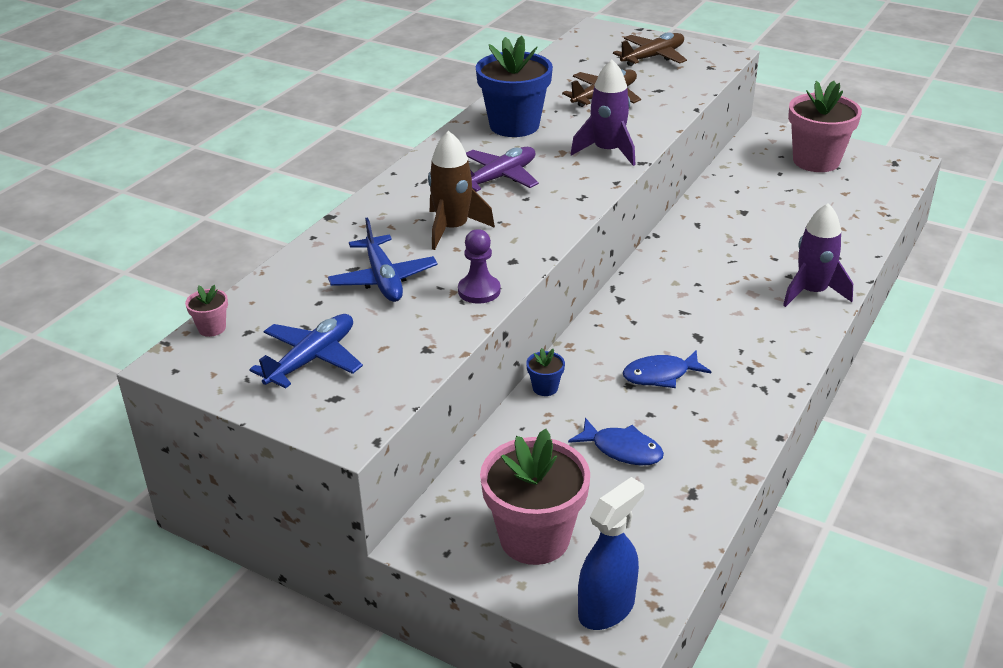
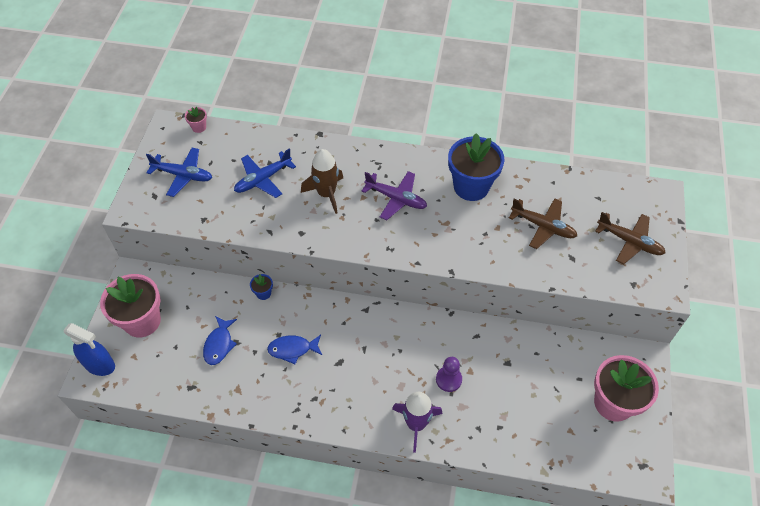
camera: 70 degrees right, 20 degrees up
purple pawn [458,229,500,304] -> purple pawn moved to [436,357,462,392]
purple rocket [570,60,635,166] -> none
blue fish [623,351,711,388] -> blue fish turned 60 degrees counterclockwise [267,335,322,364]

